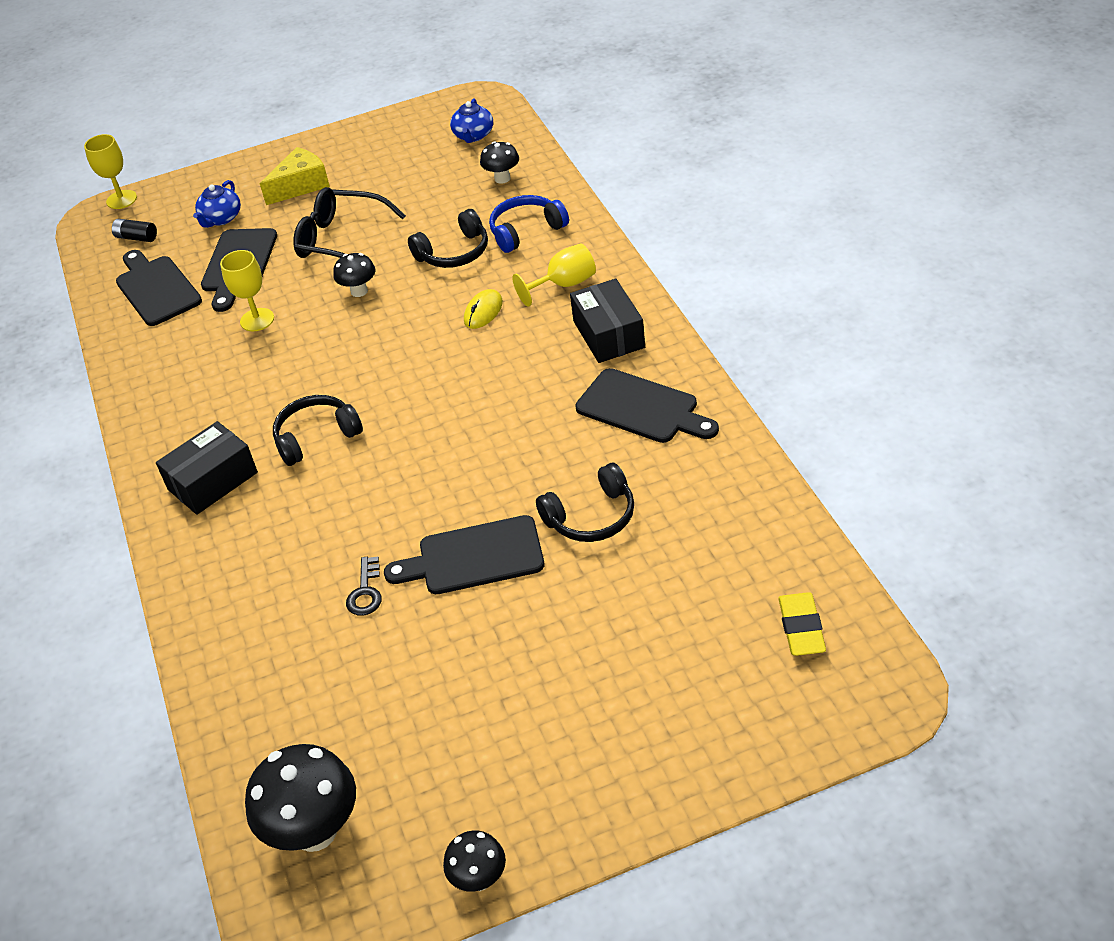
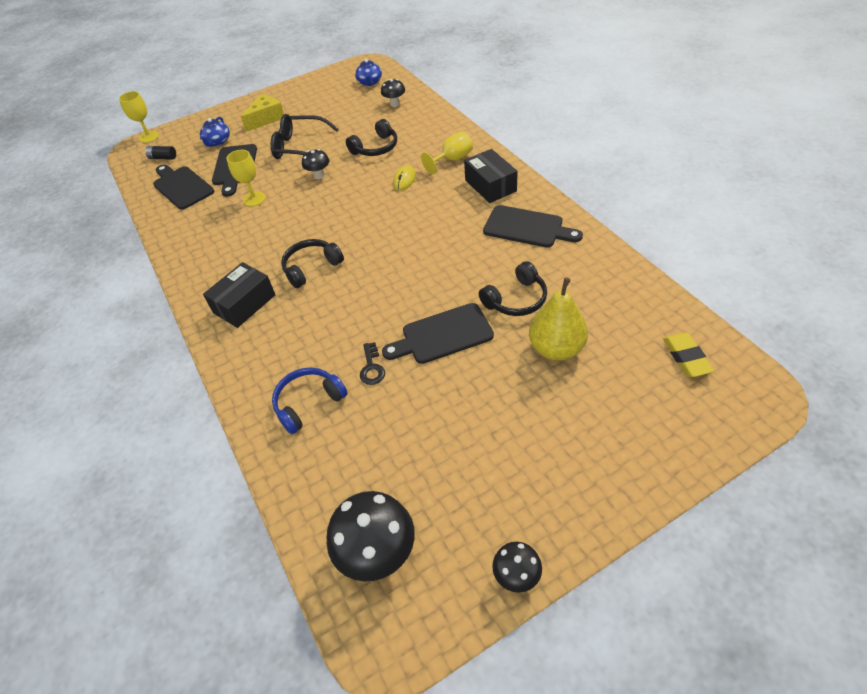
camera: 10 degrees left, 5 degrees up
blue headphones [489,195,569,253] -> blue headphones moved to [272,367,348,434]
none -> yellow pear [529,278,588,360]

